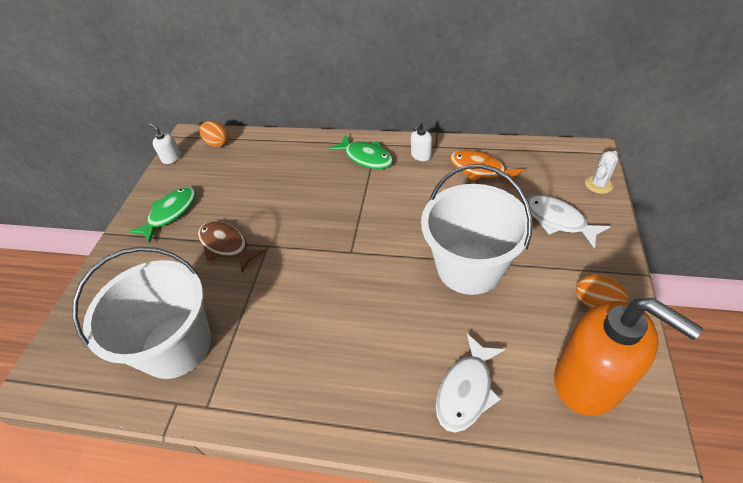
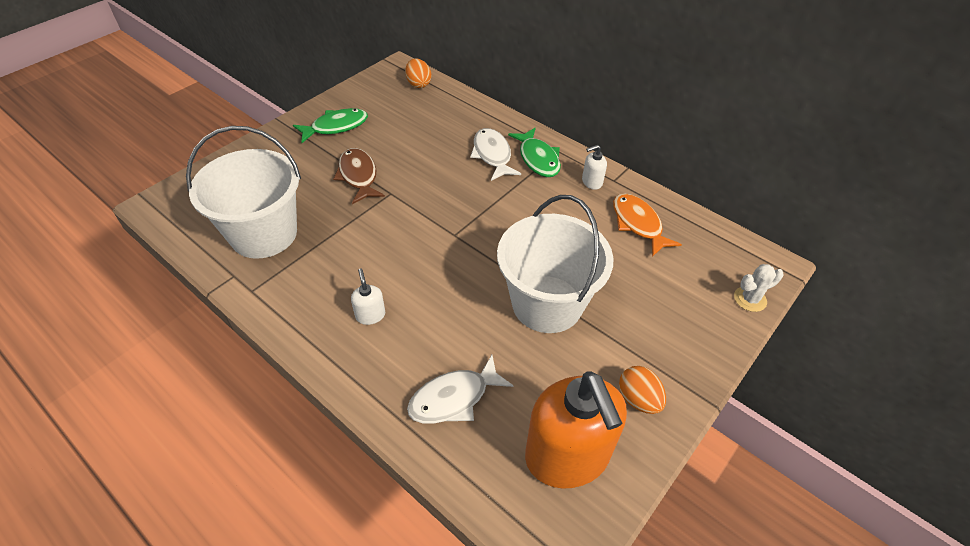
camera: 25 degrees right, 0 degrees up
white soap dispenser [149,123,181,164] -> white soap dispenser moved to [351,269,385,325]
white fish [527,195,611,249] -> white fish moved to [470,128,521,181]

